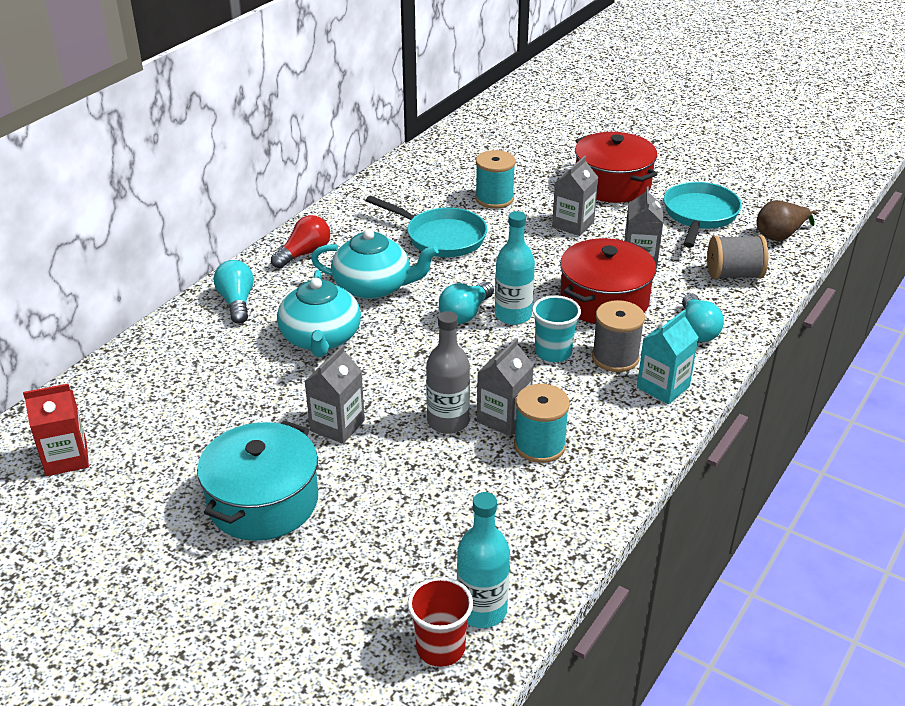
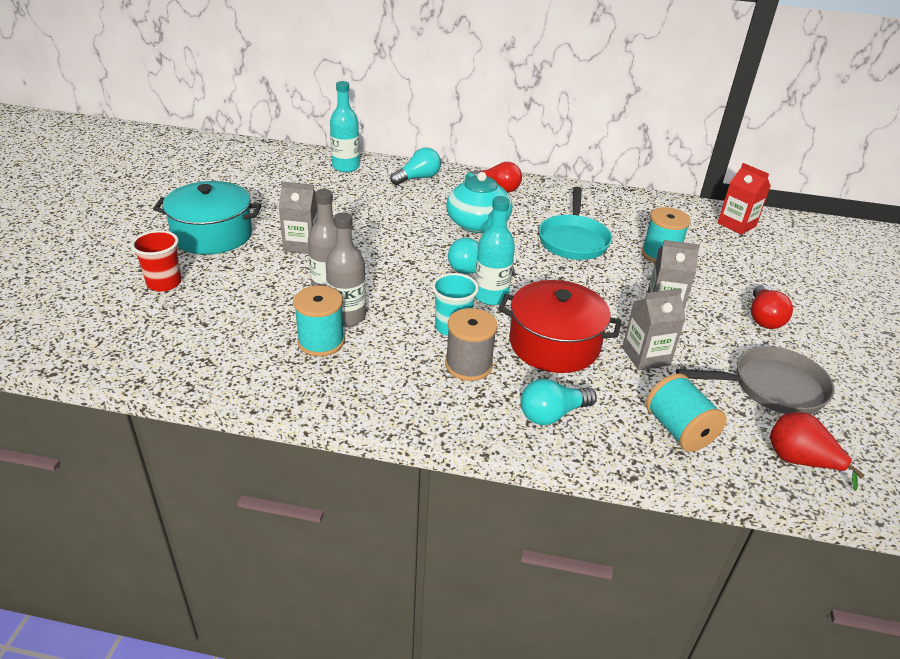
camera: 65 degrees right, 0 degrees up
red carton [23,384,89,476] -> red carton moved to [717,163,771,235]
turquoise teapot [277,270,361,357] -> none
red cup [408,577,473,667] -> red cup moved to [131,230,181,292]
turquoise bottle [457,492,510,628] -> turquoise bottle moved to [330,81,360,172]
grey carton [477,338,533,436] -> grey bottle [326,212,366,326]
red pot [575,132,657,203] -> red light bulb [751,285,793,329]
turquoise carton [637,310,699,404] -> none
turquoise pan [664,182,742,248] -> grey pan [676,346,835,414]
grey spool [707,235,769,279] -> turquoise spool [646,373,727,452]
brown pear [756,200,817,241] -> red pear [770,412,865,491]

